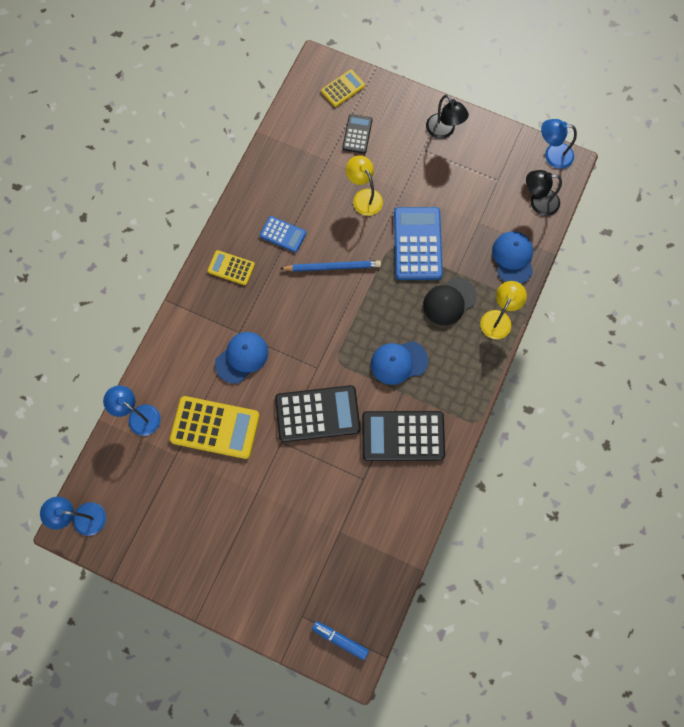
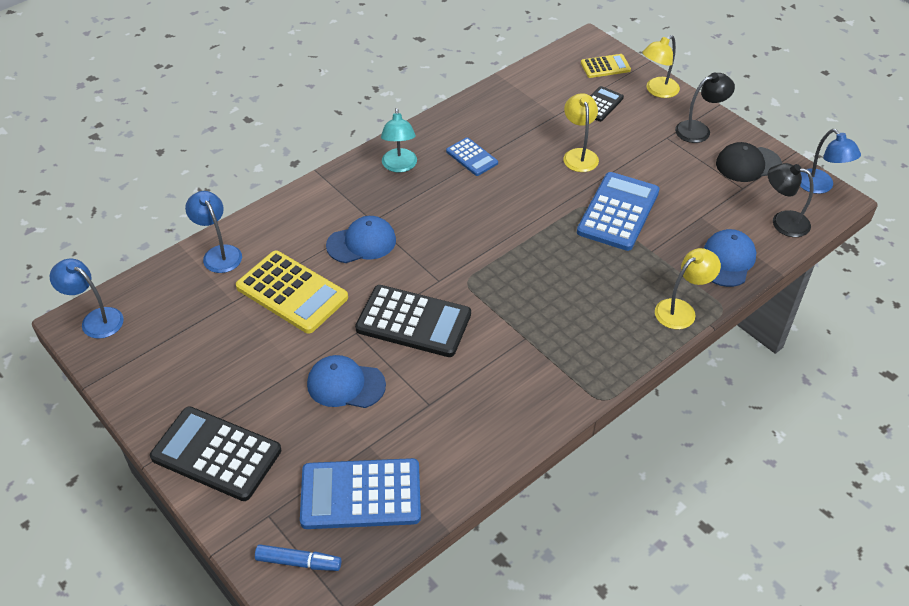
camera: 25 degrees right, 25 degrees down
yellow calculator [208,250,255,285] -> turquoise lamp [381,108,417,172]
blue pencil [280,261,381,272] -> none
blue marker [312,621,369,660] -> blue marker turned 135 degrees clockwise [255,545,342,571]
black calculator [362,411,445,461] -> black calculator moved to [150,406,281,501]
blue cap [371,341,428,385] -> blue cap moved to [307,355,386,408]
black cap [423,278,477,325] -> black cap moved to [716,142,782,182]
black lamp [426,95,469,139] -> black lamp turned 105 degrees counterclockwise [675,73,735,143]
blue lamp [541,119,577,169] -> blue lamp turned 150 degrees counterclockwise [800,129,861,194]
none -> blue calculator [300,458,421,529]
none -> yellow lamp [642,35,680,98]

